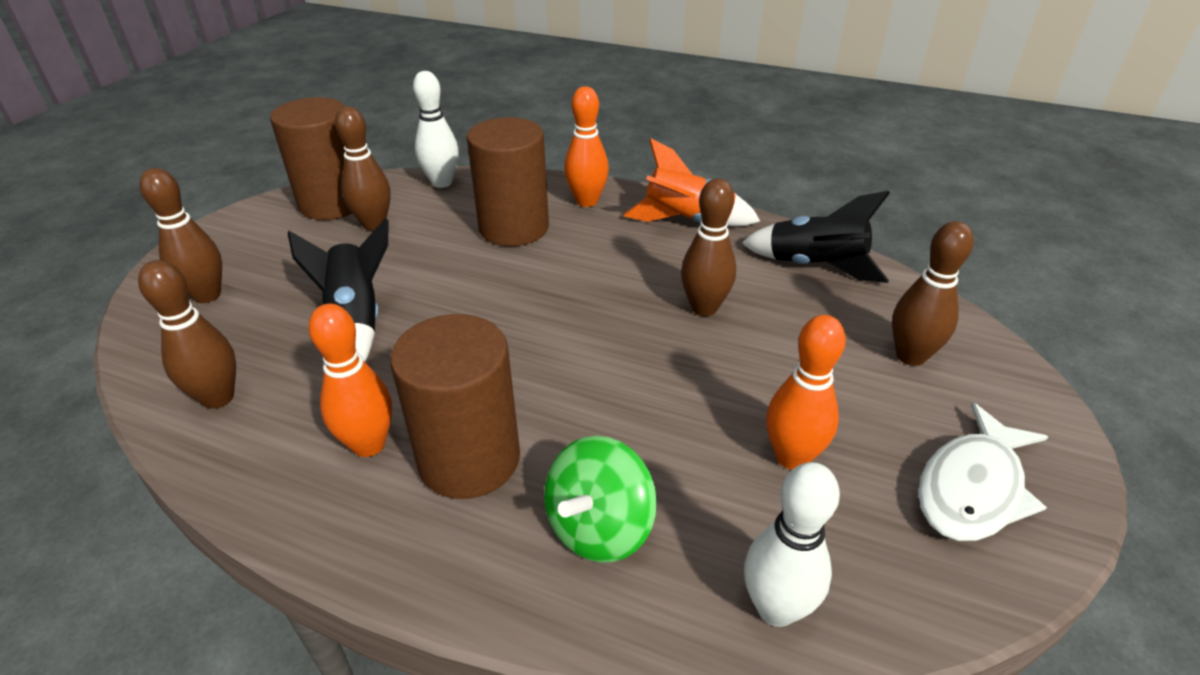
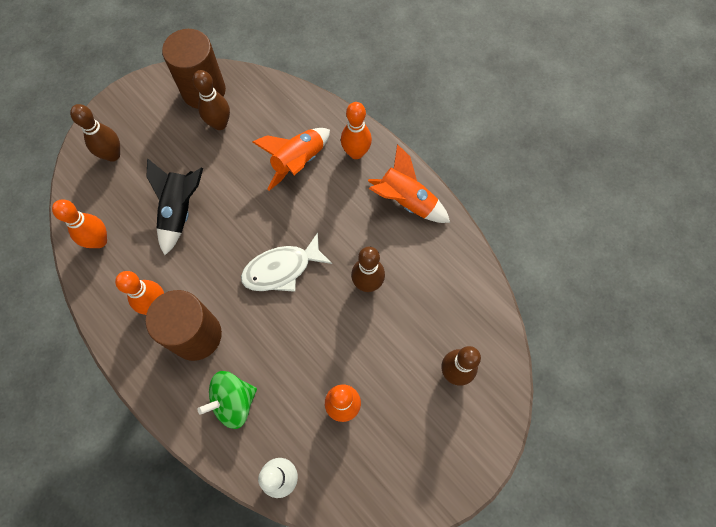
camera: 25 degrees right, 30 degrees up
brown bowling pin [138,260,236,409] -> orange bowling pin [52,200,107,248]
white bowling pin [413,71,459,188] -> none
brown cylinder [467,117,549,246] -> orange rocket [252,128,330,191]
black rocket [742,191,890,283] -> none
white fish [918,402,1048,541] -> white fish moved to [241,233,332,292]

